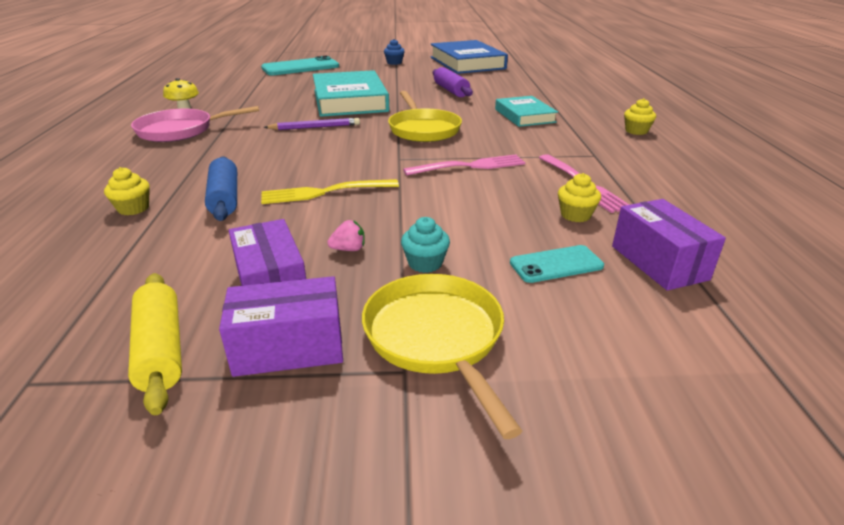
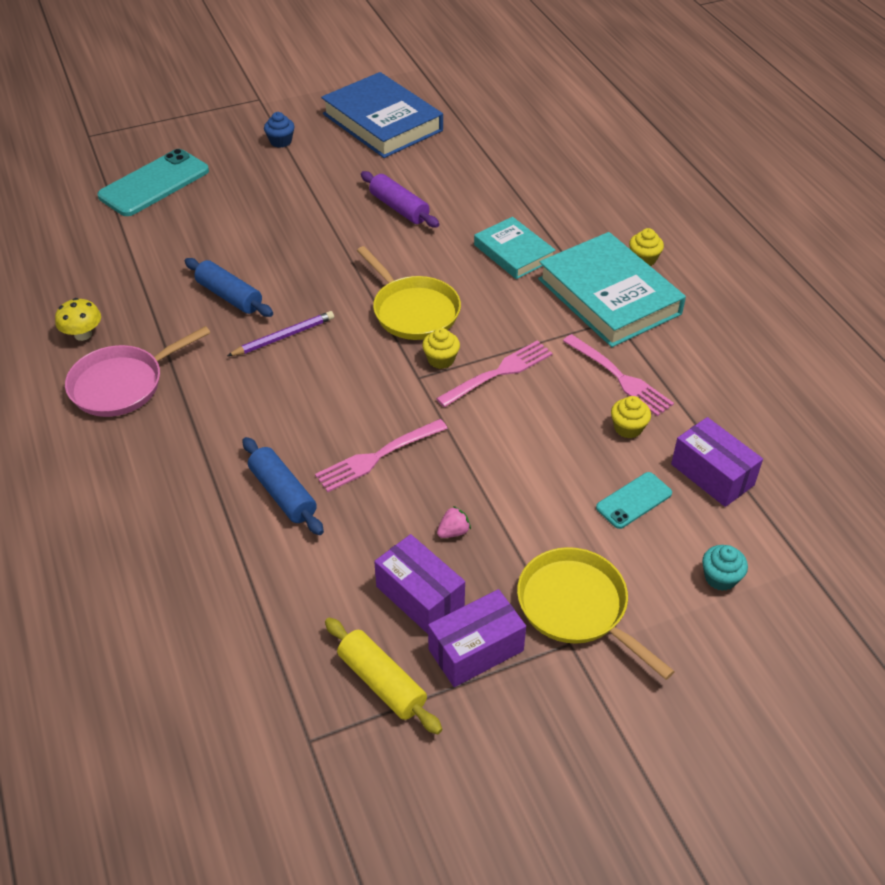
camera: 20 degrees left, 15 degrees up
yellow cupcake [104,167,150,215] -> yellow cupcake moved to [422,328,460,369]
yellow fork [261,179,399,204] -> pink fork [315,419,448,492]
turquoise book [313,70,389,117] -> turquoise book moved to [538,232,686,347]
turquoise cupcake [401,217,450,273] -> turquoise cupcake moved to [702,545,748,591]
none -> blue rolling pin [185,258,273,317]

